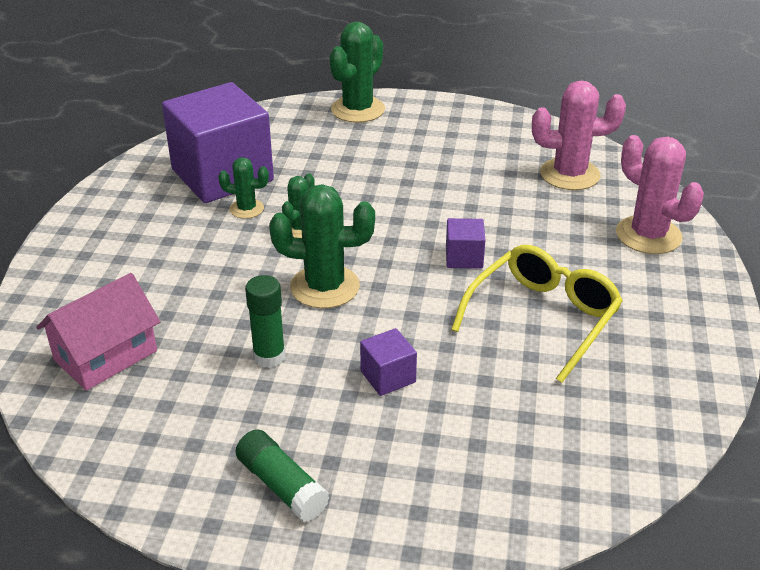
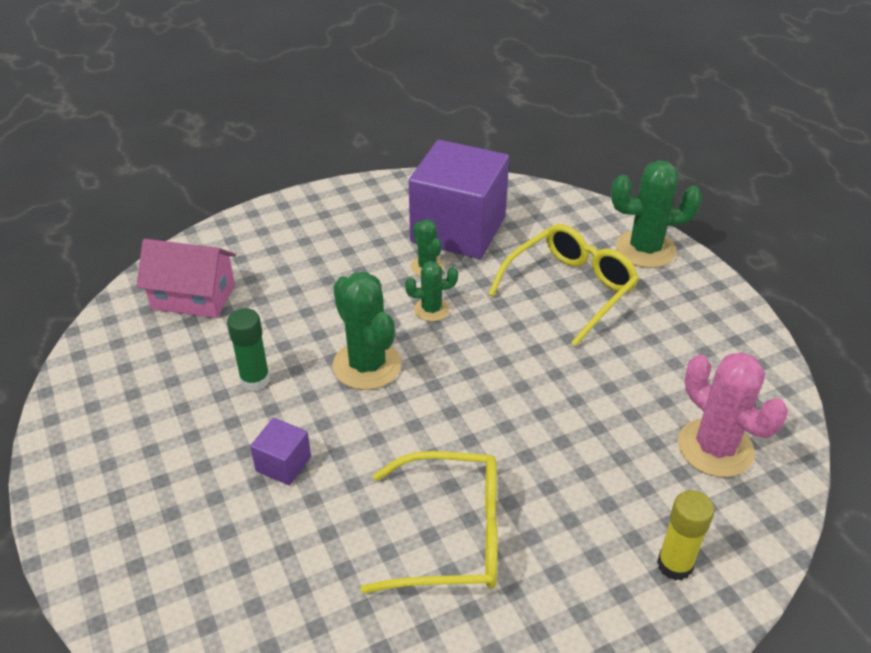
camera: 55 degrees right, 5 degrees up
green glue stick [235,429,329,522] -> none
purple cube [446,218,485,269] -> none
pink cactus [616,135,704,254] -> yellow glue stick [657,490,714,580]
none -> yellow glasses [488,224,639,346]

